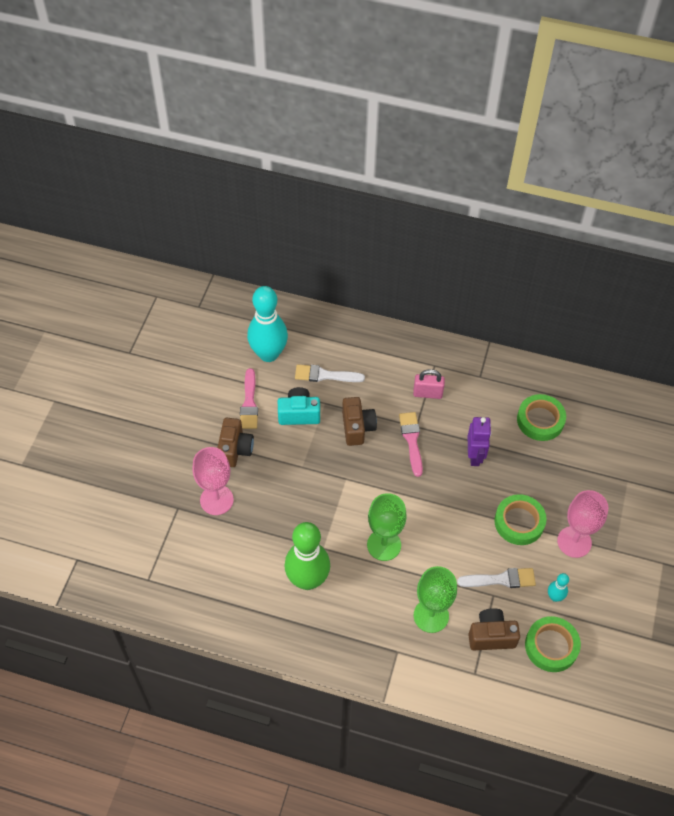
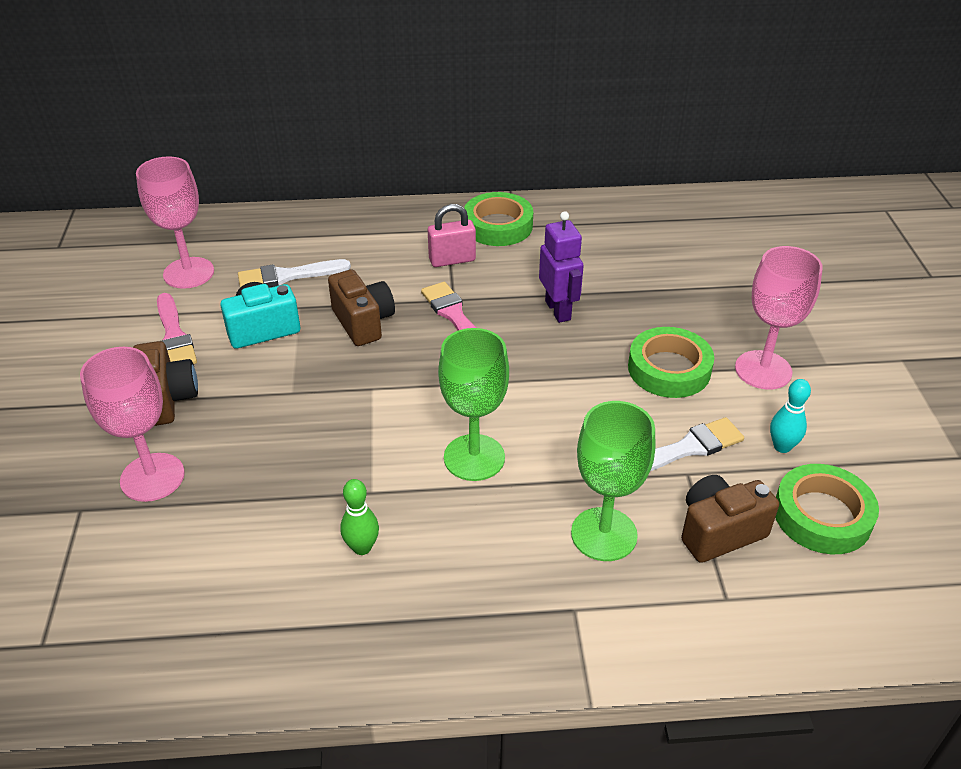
camera: 20 degrees left, 15 degrees down
turquoise bowling pin [247,286,288,362] -> pink goblet [136,156,214,289]
green bowling pin [284,522,330,590] -> green bowling pin [340,479,379,555], size x0.44
green tape [517,394,566,441] -> green tape moved to [464,192,533,246]

